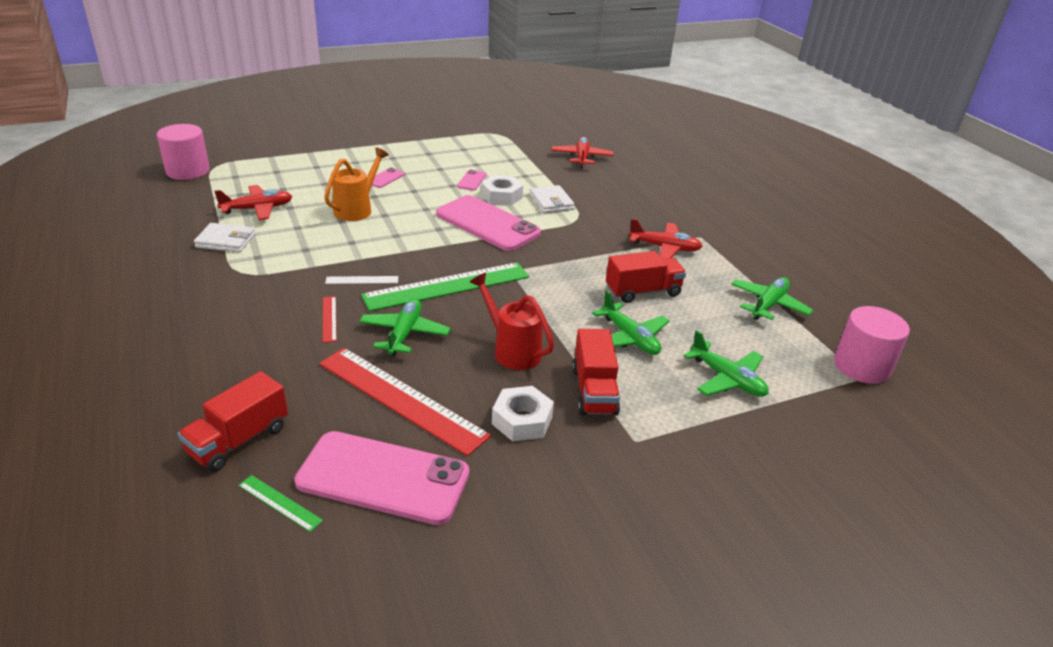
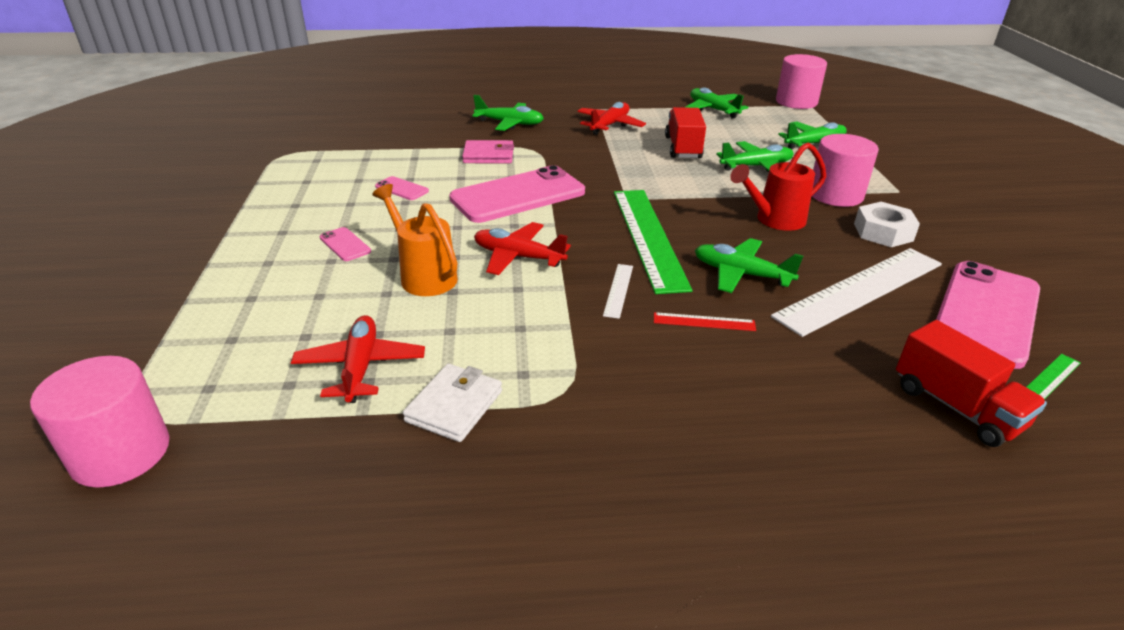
camera: 70 degrees left, 0 degrees up
red ruler [319,348,491,456] -> white ruler [771,248,942,337]
white nut [481,175,523,206] -> none
white wallet [529,185,575,213] -> pink wallet [462,140,514,164]
red plane [552,136,614,169] -> red plane moved to [474,222,571,275]
red truck [572,329,620,416] -> pink cylinder [812,134,879,207]
none -> green plane [472,95,544,131]

